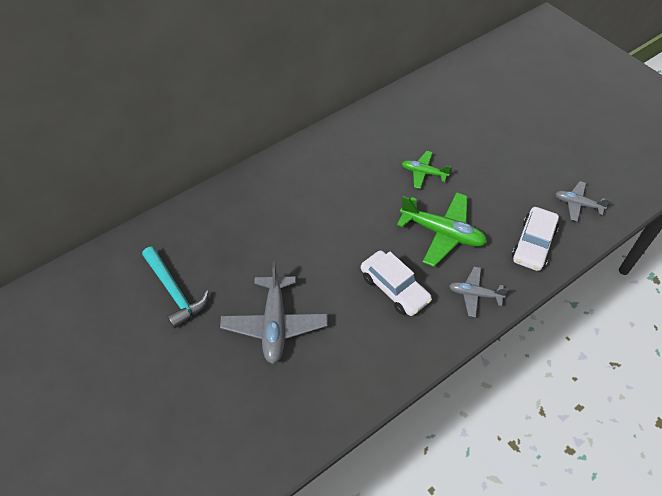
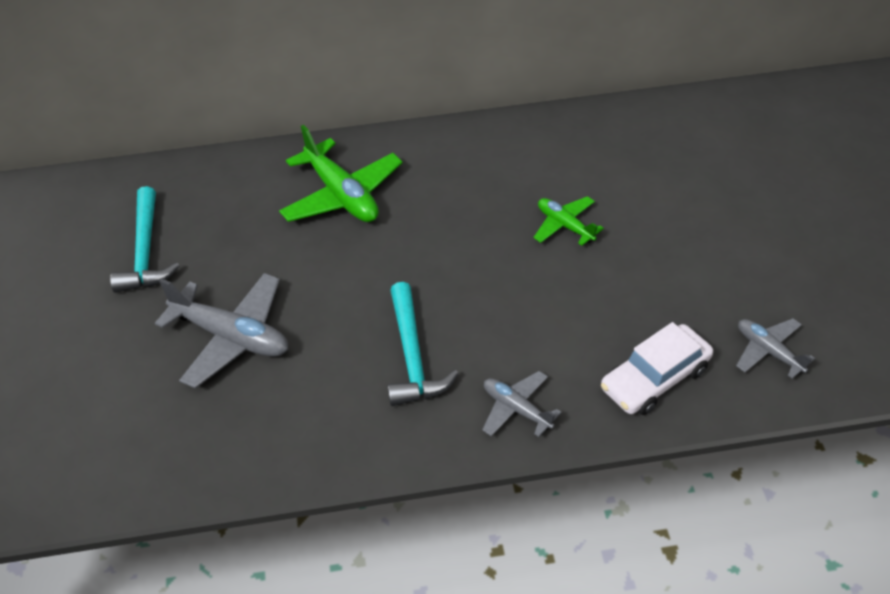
camera: 30 degrees right, 5 degrees down
grey plane [220,262,328,364] -> grey plane turned 90 degrees counterclockwise [155,273,288,389]
white car [361,250,432,316] -> turquoise hammer [388,282,458,406]
green plane [397,192,487,267] -> green plane moved to [279,125,403,222]

